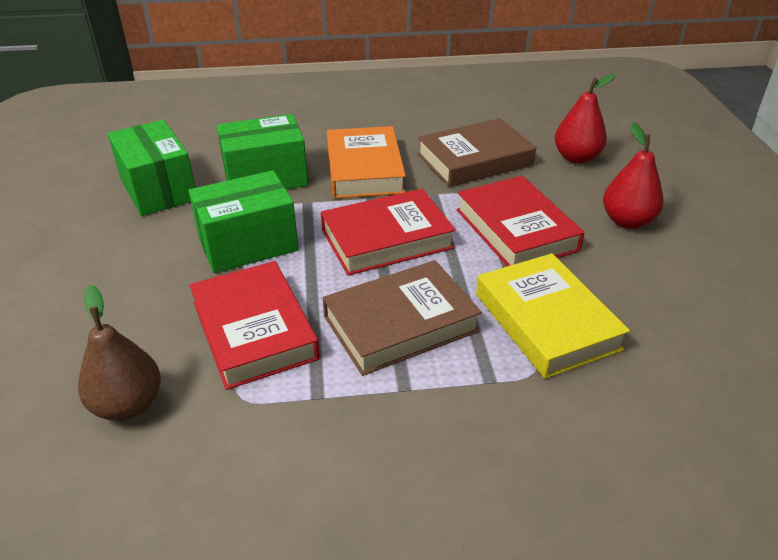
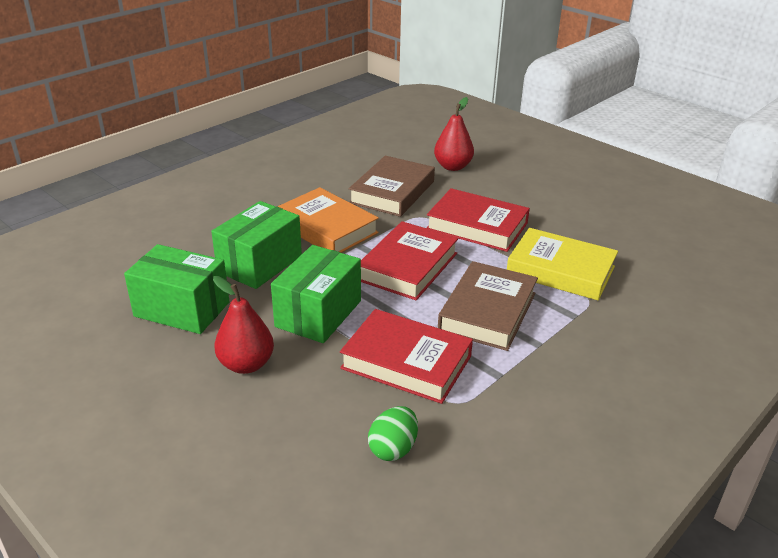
camera: 40 degrees left, 5 degrees down
brown pear [78,285,161,421] -> green egg [368,406,418,461]
red pear [603,122,664,229] -> red pear moved to [213,276,274,374]

